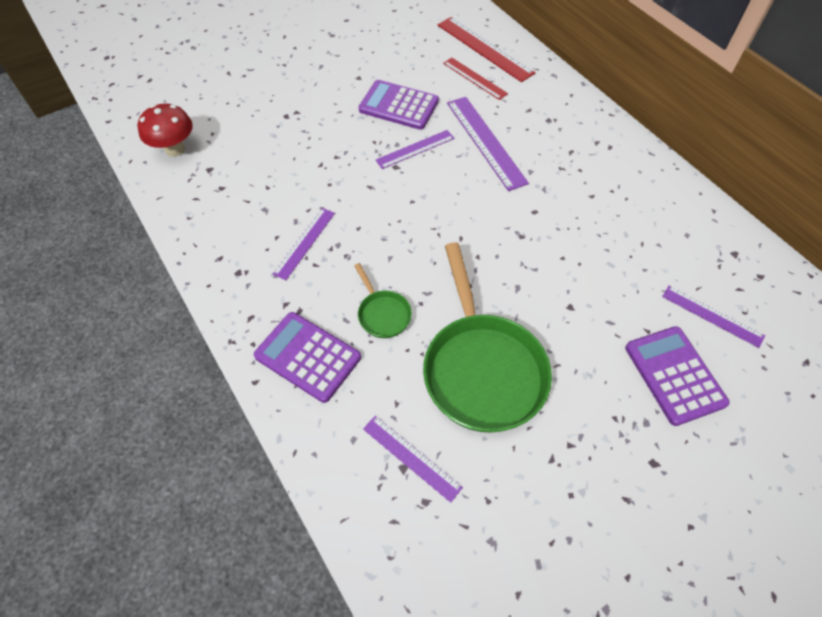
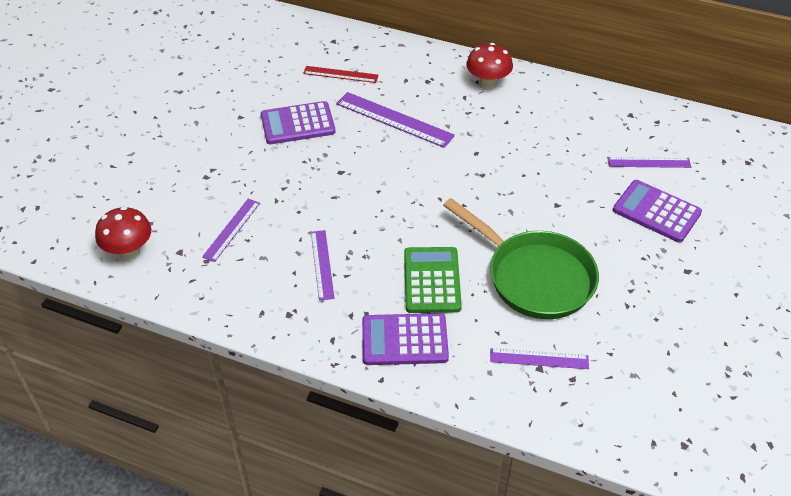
camera: 35 degrees left, 10 degrees down
green pan [354,263,412,338] -> green calculator [404,247,462,313]
purple ruler [376,130,454,169] -> purple ruler moved to [202,199,260,262]
red ruler [437,17,536,82] -> none
none -> red mushroom [466,43,513,90]

